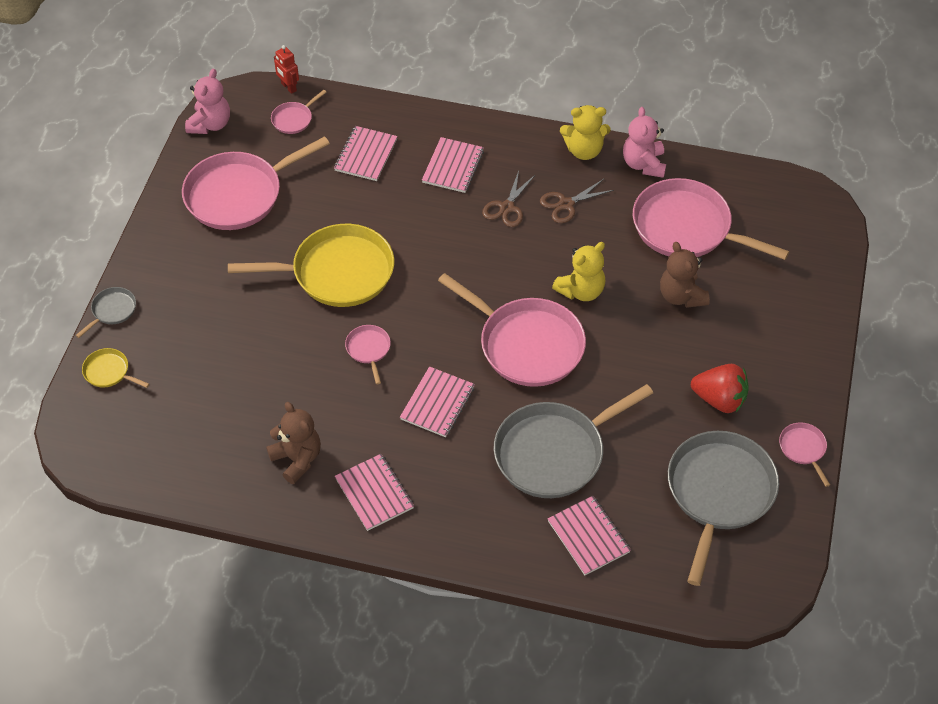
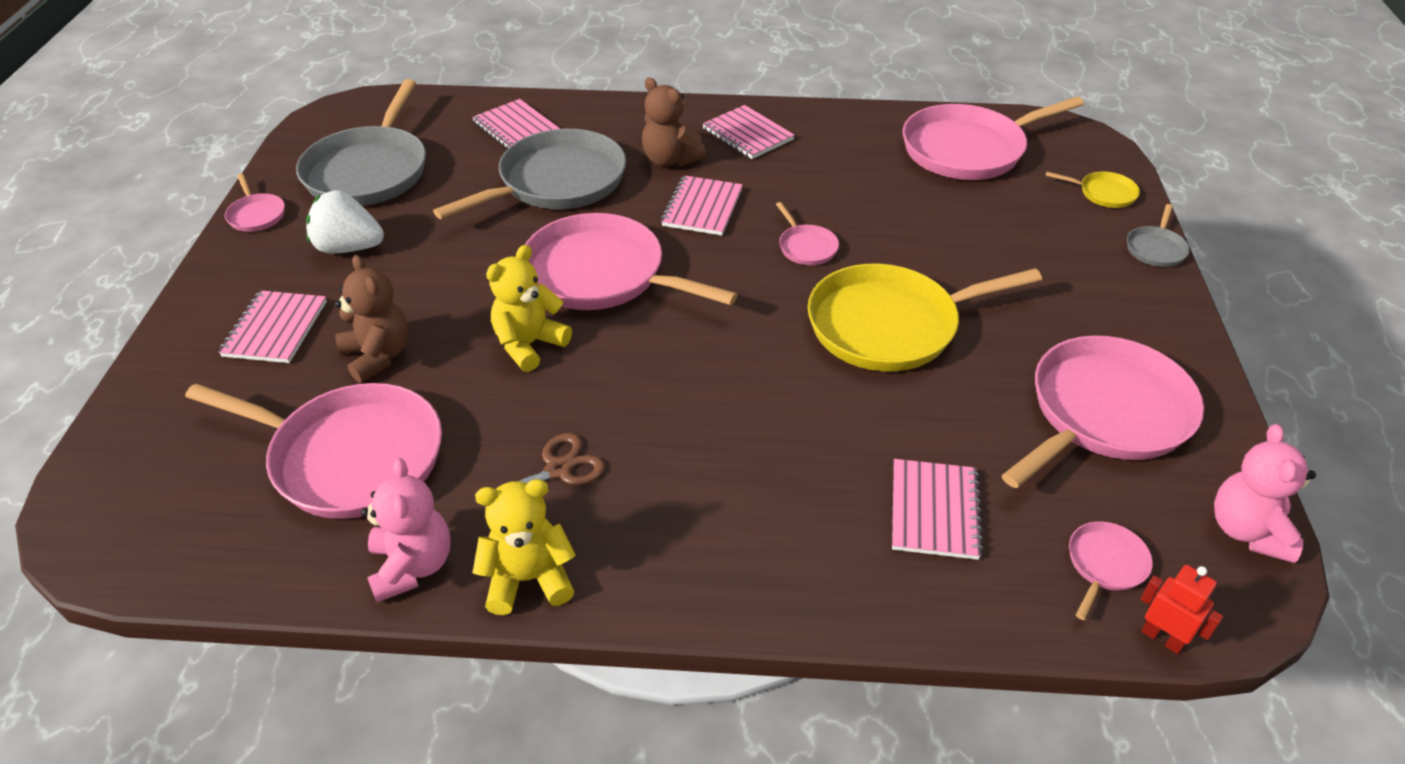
camera: 170 degrees right, 10 degrees down
brown teddy bear [266,402,321,484] -> brown teddy bear moved to [642,77,706,167]
pink notebook [422,137,484,193] -> pink notebook moved to [219,290,327,363]
brown scissors [482,171,536,227] -> none
red strawberry [691,364,749,413] -> white strawberry [306,190,384,254]
none -> pink pan [902,96,1084,180]

